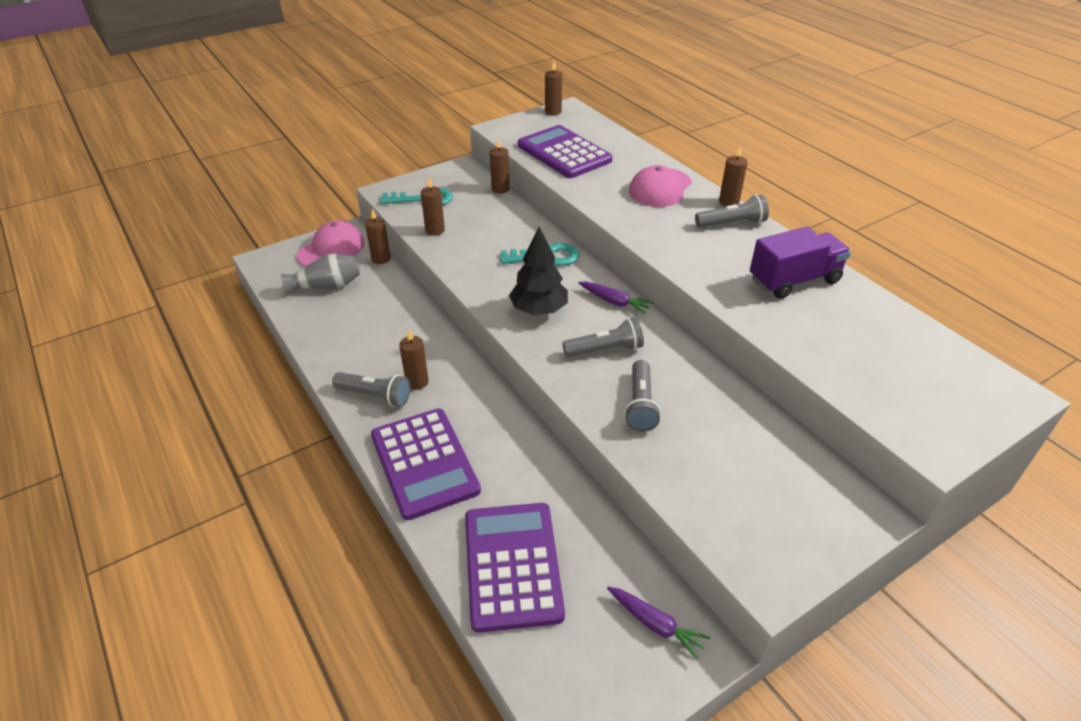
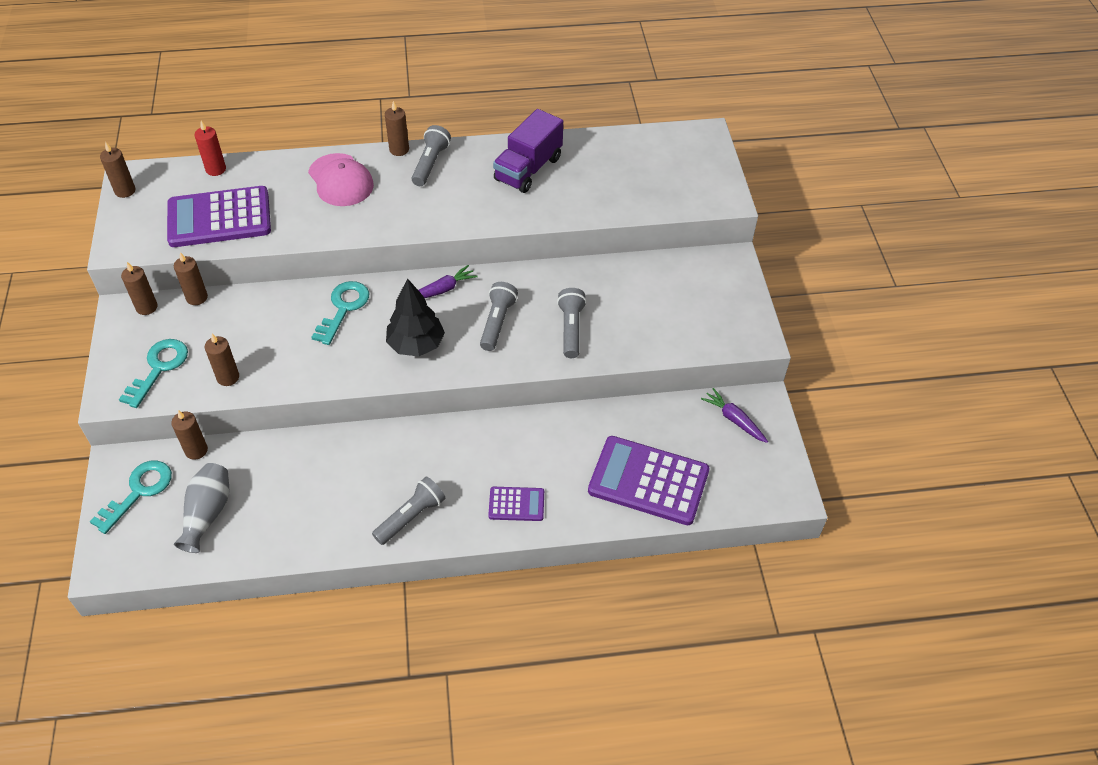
camera: 65 degrees left, 10 degrees up
pink cap [297,220,364,267] -> turquoise key [90,461,172,534]
purple calculator [371,409,481,520] -> purple calculator [488,487,544,521], size x0.50
brown candle [399,330,429,390] -> brown candle moved to [121,262,158,315]
purple carrot [607,587,710,660] -> purple carrot turned 105 degrees counterclockwise [701,388,768,443]
grey flashlight [624,360,661,432] -> grey flashlight turned 120 degrees counterclockwise [557,288,587,358]
purple truck [750,226,851,299] -> purple truck turned 150 degrees counterclockwise [493,109,563,193]
none -> red candle [195,121,226,176]

